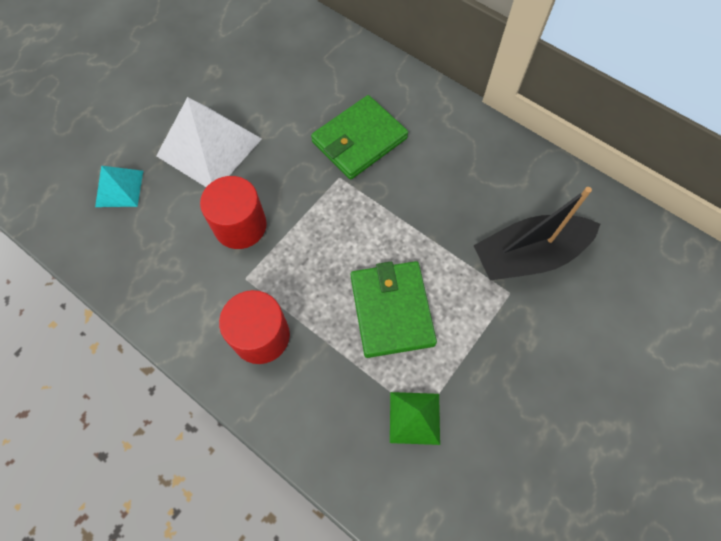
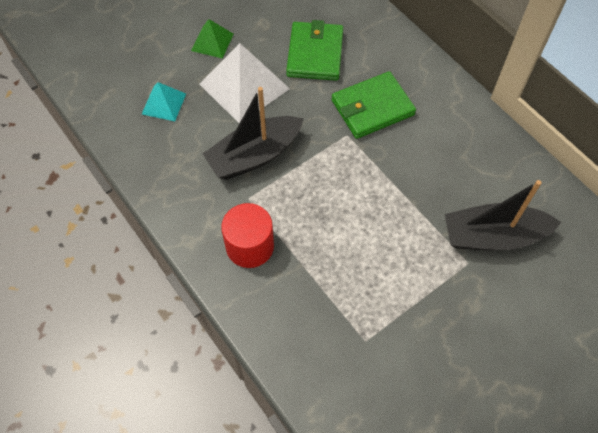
camera: 15 degrees right, 5 degrees down
red cylinder [200,176,267,249] -> black boat [203,87,304,180]
green wallet [351,261,437,358] -> green wallet moved to [286,20,344,81]
green pyramid [390,392,440,445] -> green pyramid moved to [191,19,234,59]

